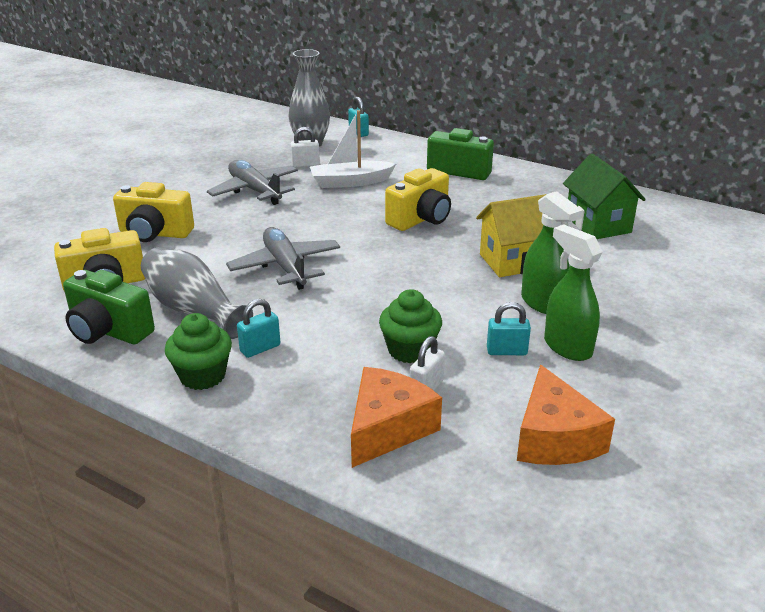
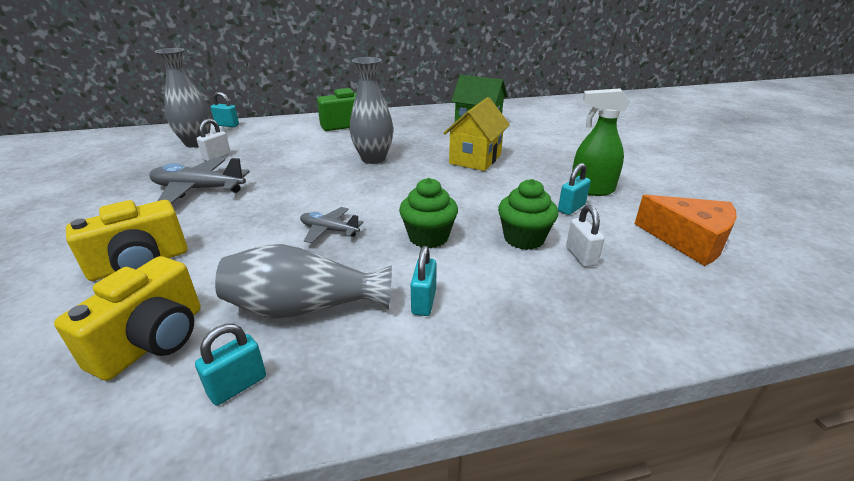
camera: 45 degrees left, 0 degrees up
green camera [63,270,155,344] -> turquoise padlock [195,324,266,406]
green cupcake [165,313,232,390] -> green cupcake moved to [399,178,458,248]
grey plane [226,227,340,290] -> grey plane [300,207,363,243], size x0.58
white boat [310,110,396,188] -> none
orange cheese [351,367,442,468] -> none
yellow camera [385,168,451,231] -> grey vase [349,57,393,164]
green spray bottle [521,191,583,314] -> none

